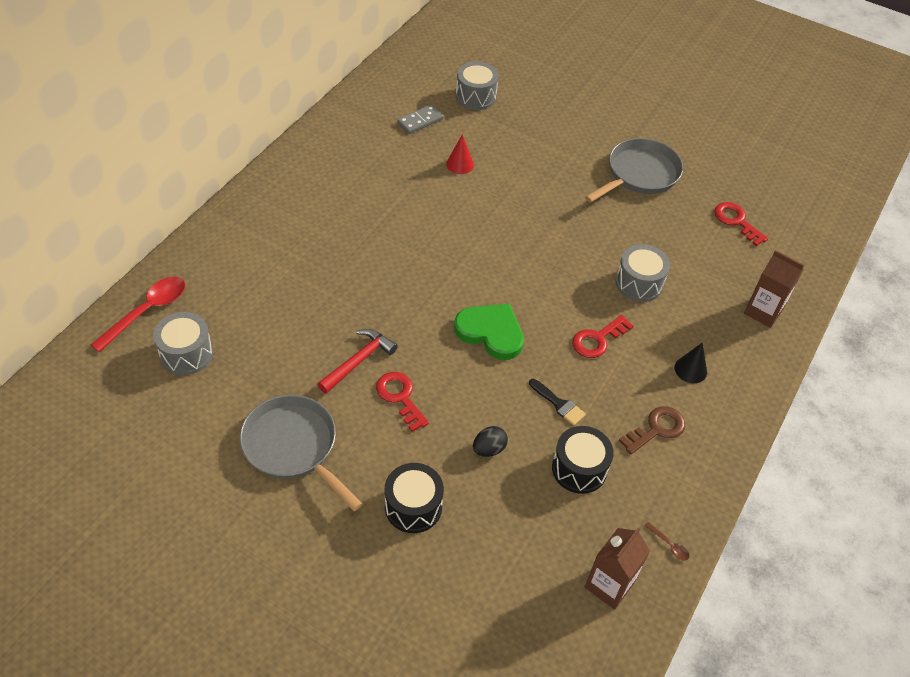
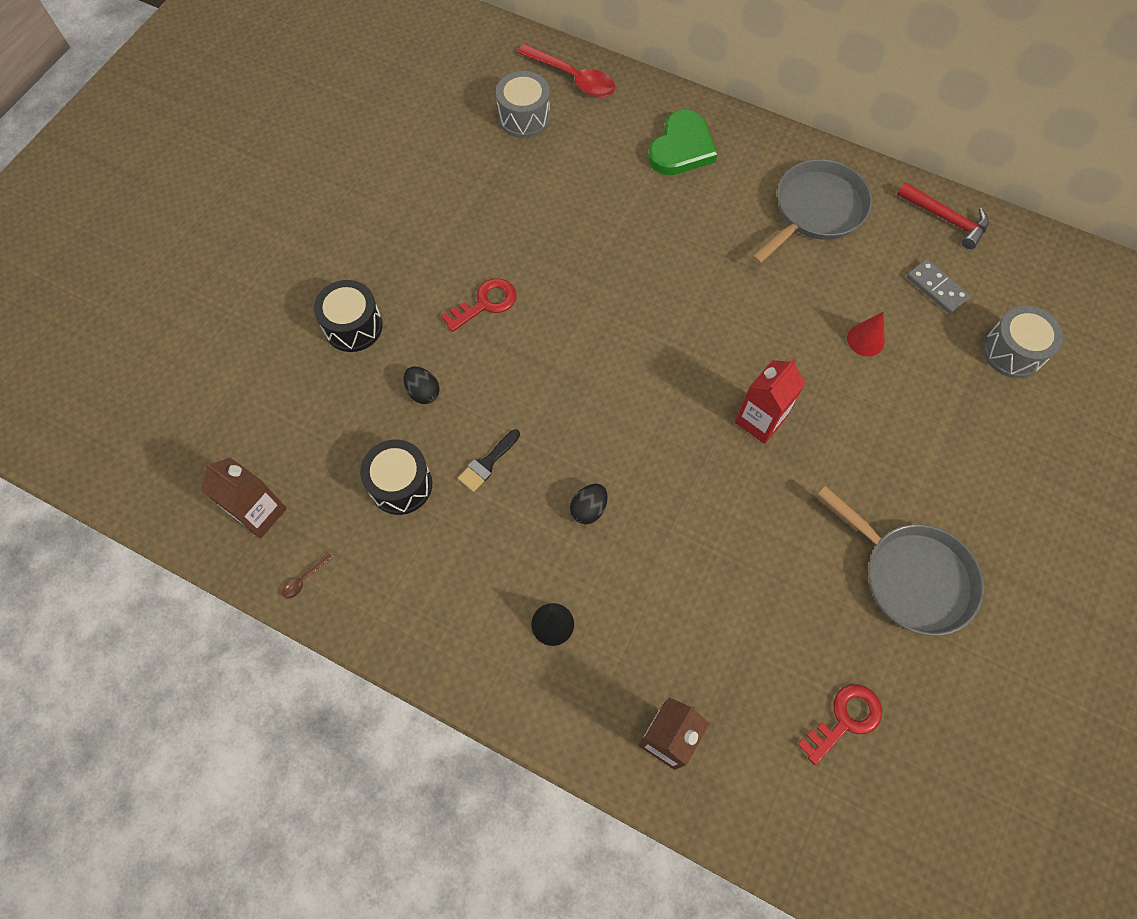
camera: 90 degrees right, 15 degrees up
grey pan [240,395,362,511] -> grey pan moved to [752,159,872,264]
red hammer [317,329,398,394] -> red hammer moved to [897,182,989,249]
green heart [454,304,524,360] -> green heart moved to [648,110,718,175]
red key [572,315,633,358] -> black egg [570,484,608,524]
grey drum [615,244,670,302] -> none
brown key [619,406,685,454] -> none
none -> red carton [735,358,806,444]

